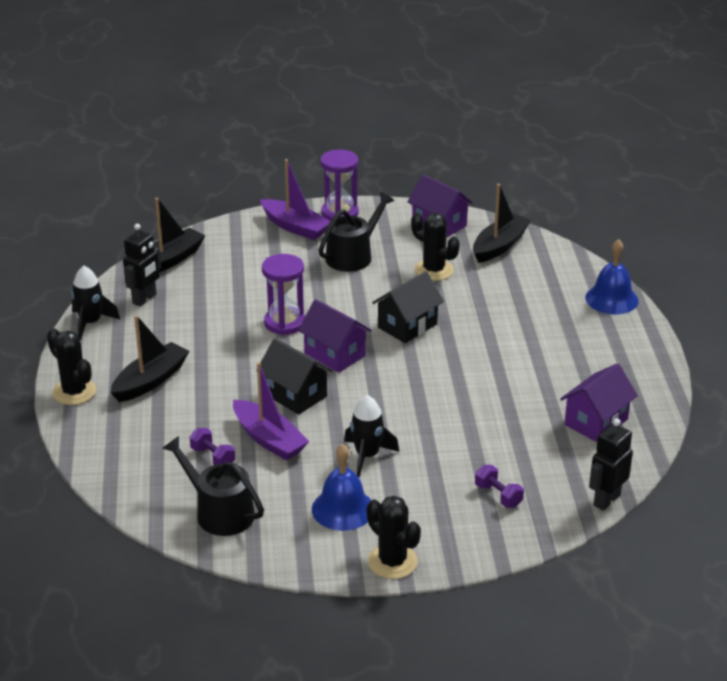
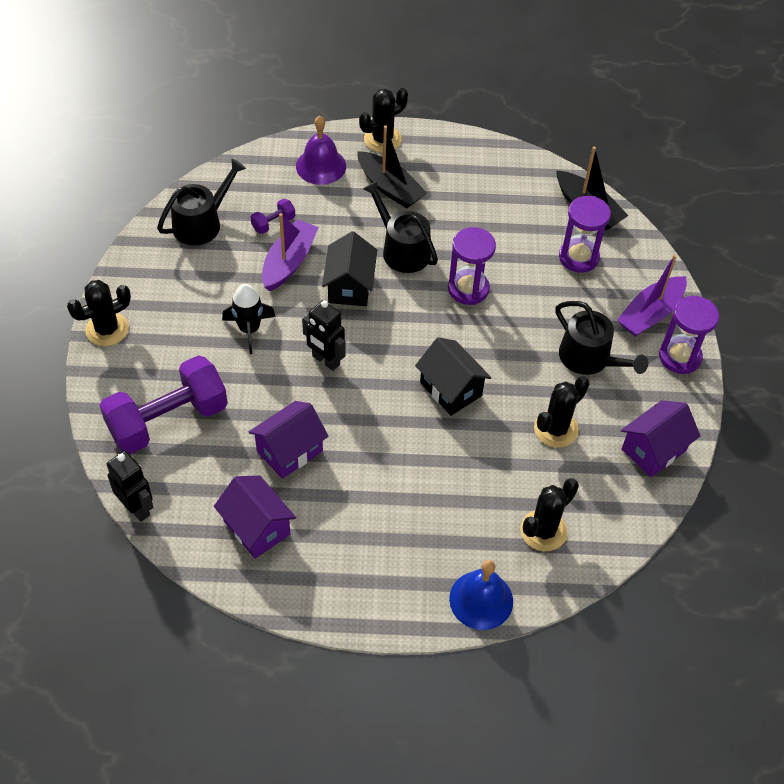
camera: 95 degrees right, 20 degrees up
black rocket [71,266,120,340] -> none
black robot [123,224,161,306] -> black robot moved to [302,300,346,371]
purple boat [233,362,309,460] -> purple boat turned 150 degrees clockwise [262,213,319,291]
black house [256,338,333,415] -> black house turned 45 degrees counterclockwise [322,231,377,306]
purple house [298,299,372,373] -> purple house moved to [249,401,329,479]
blue bell [312,444,371,531] -> none
black boat [473,184,531,263] -> none
purple dumbbell [475,465,524,508] -> purple dumbbell [100,355,228,454], size x2.41
none -> purple bell [296,116,346,185]
none -> black watering can [363,181,438,273]
none -> black cactus [520,478,579,551]
none -> purple hourglass [559,196,611,273]

